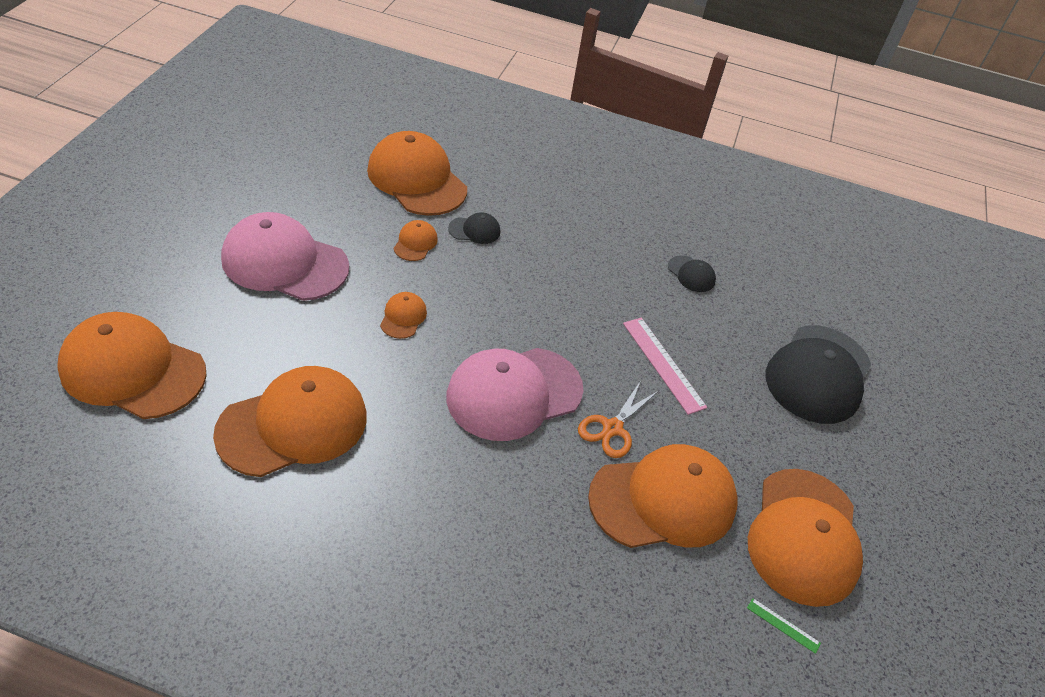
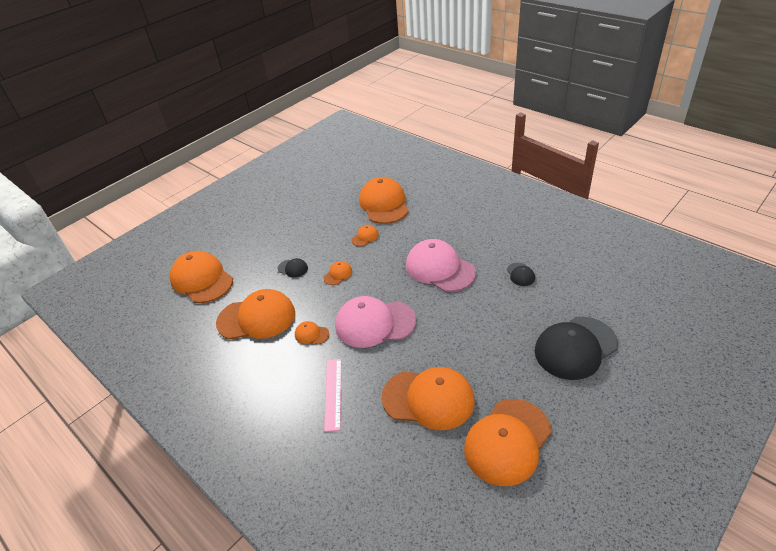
camera: 35 degrees right, 5 degrees down
pink cap [221,212,349,301] -> pink cap moved to [406,239,476,292]
black cap [448,212,500,244] -> black cap moved to [278,258,308,277]
orange scissors [578,382,659,458] -> none
pink ruler [623,318,707,415] -> pink ruler moved to [324,359,341,432]
green ruler [747,598,821,654] -> none
none -> orange cap [295,321,329,345]

